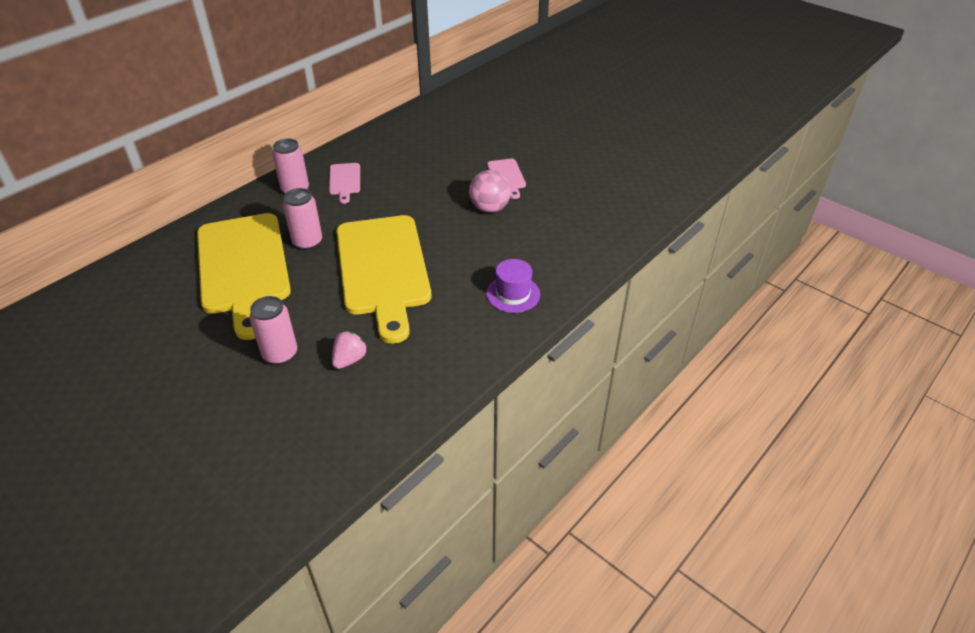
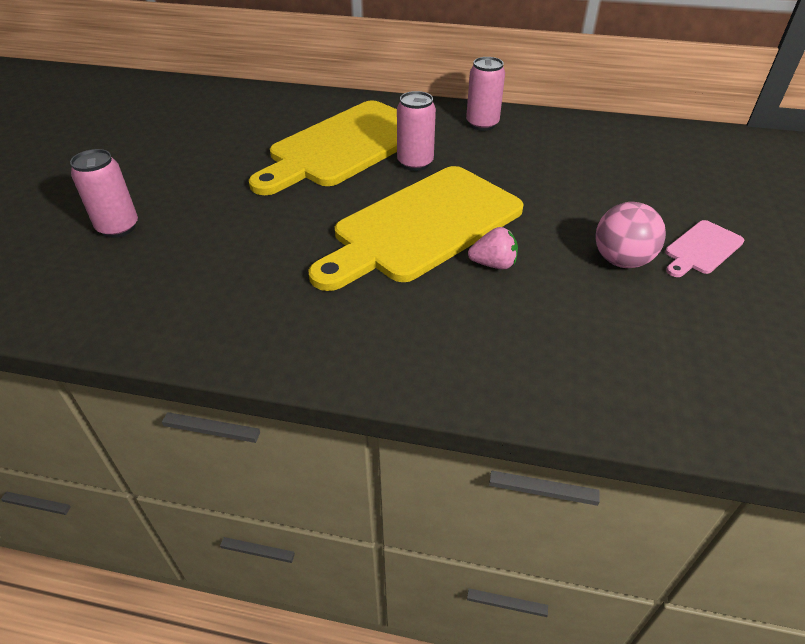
camera: 60 degrees right, 0 degrees up
pink can [249,296,297,365] -> pink can moved to [70,149,138,238]
pink cutting board [329,163,360,204] -> none
pink strawberry [332,331,367,369] -> pink strawberry moved to [468,227,518,269]
purple hat [486,259,540,313] -> none

